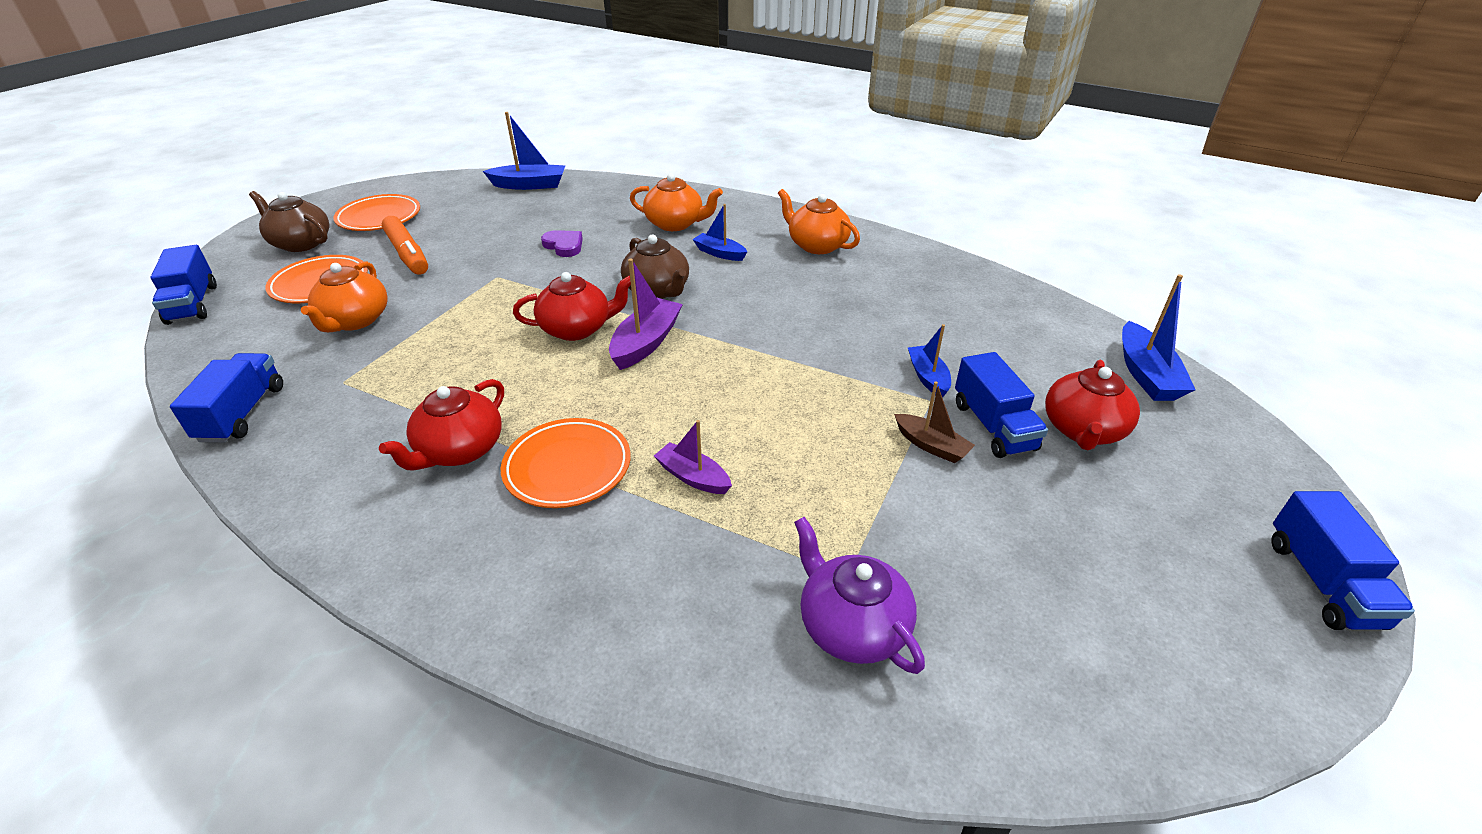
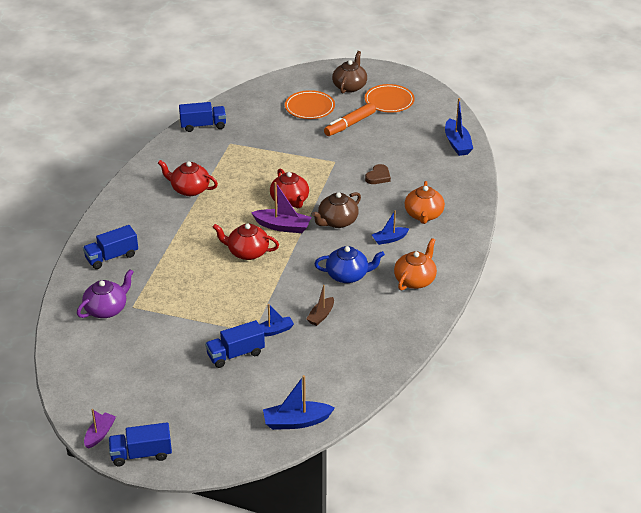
camera: 80 degrees right, 0 degrees up
blue truck [151,245,217,325] -> blue truck moved to [83,225,138,269]
orange teapot [301,261,388,332] -> none
orange plate [501,418,631,508] -> none
purple heart [541,230,583,257] -> brown heart [365,164,391,184]
purple boat [654,420,732,494] -> purple boat moved to [84,409,116,449]
blue boat [692,204,747,261] -> blue boat turned 135 degrees counterclockwise [372,210,409,245]
brown boat [894,381,975,463] -> brown boat moved to [306,285,334,326]
red teapot [1045,360,1140,450] -> red teapot moved to [213,224,279,260]
none -> blue teapot [314,246,385,283]

